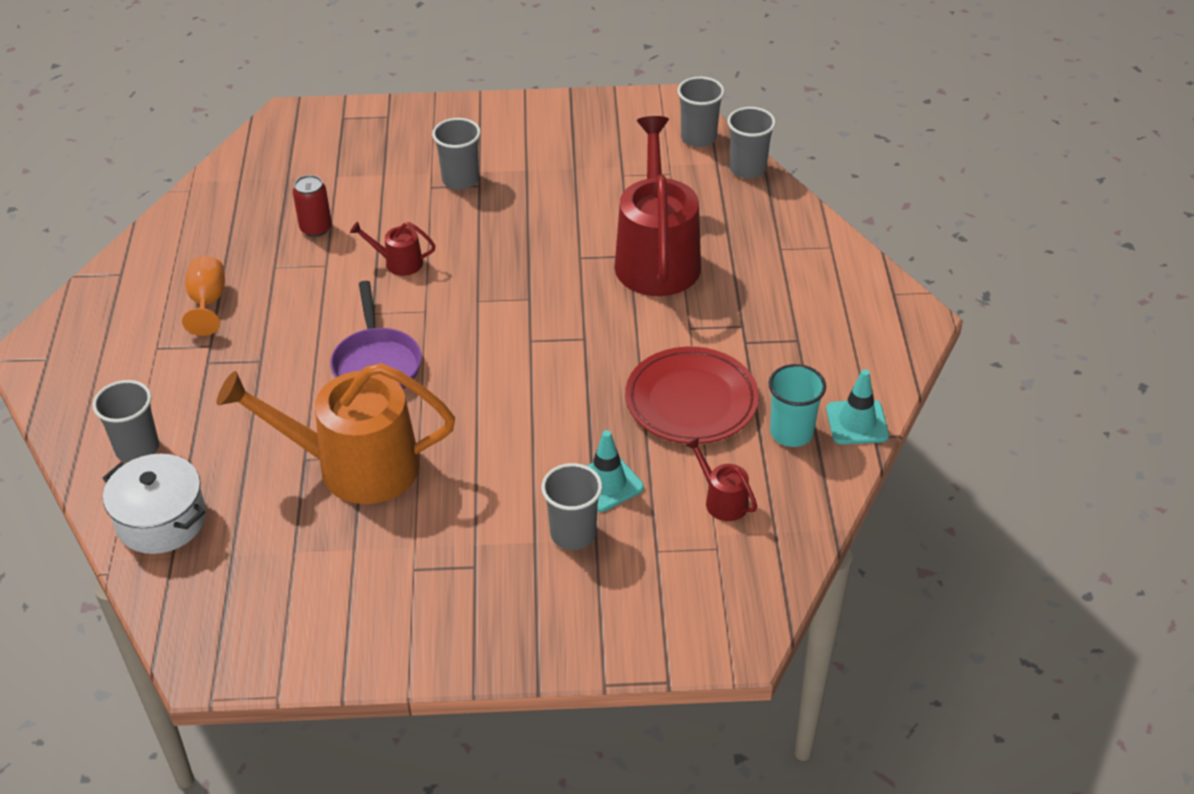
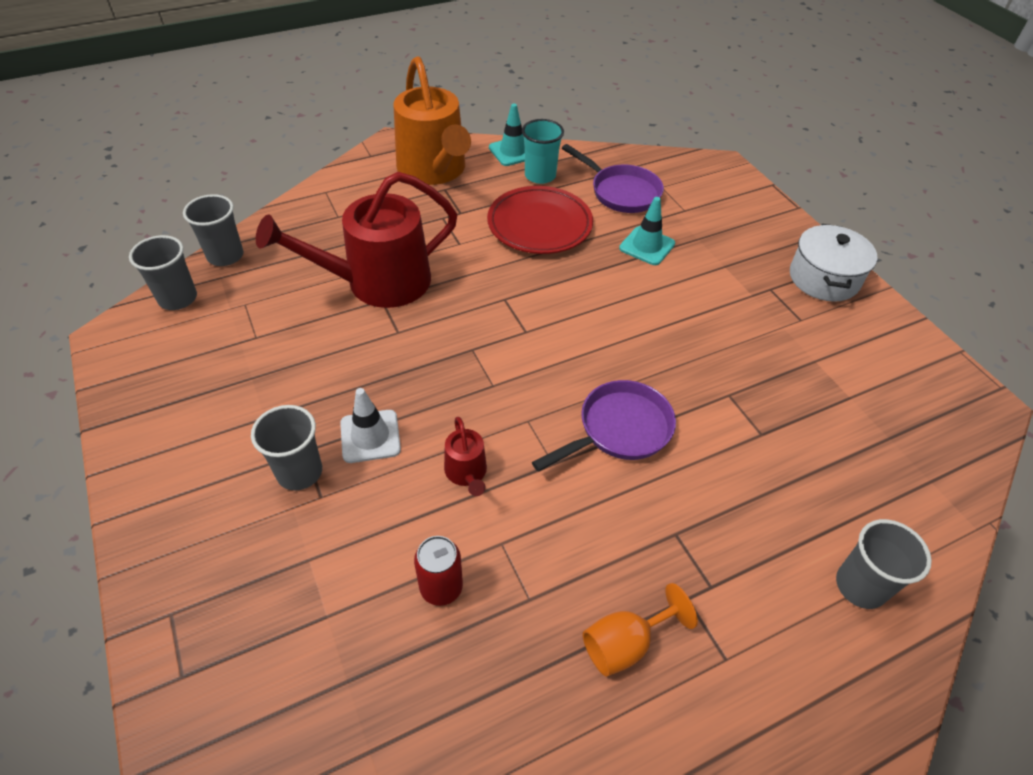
camera: 115 degrees left, 5 degrees up
white pot [102,454,206,554] -> white pot moved to [790,224,877,302]
orange watering can [216,363,455,504] -> orange watering can moved to [393,56,471,185]
grey cup [542,463,602,550] -> none
red watering can [685,437,757,521] -> purple pan [562,144,664,213]
none -> white traffic cone [340,388,401,463]

